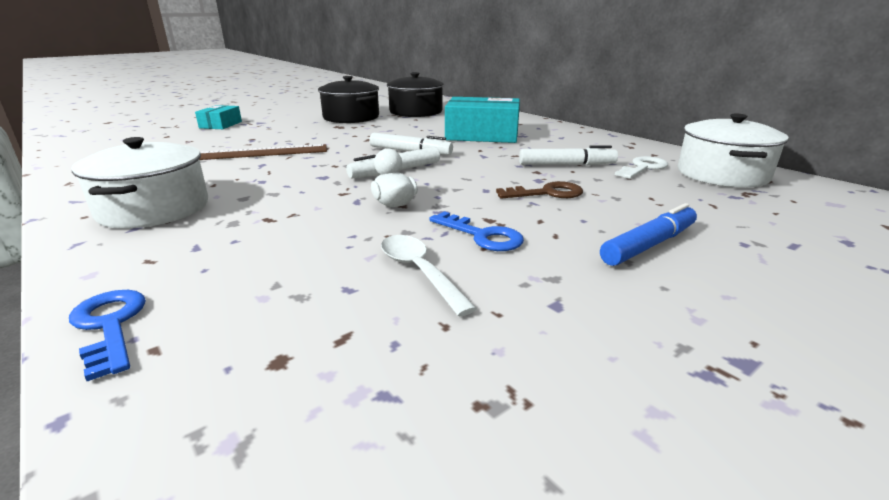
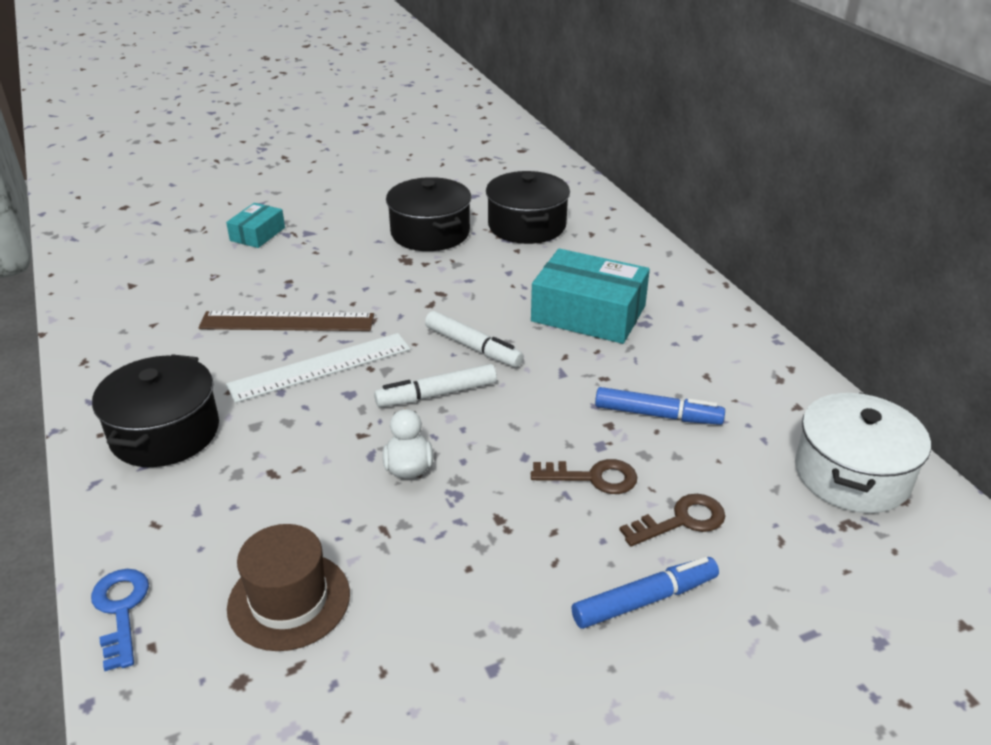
camera: 15 degrees right, 10 degrees up
white pot [72,137,208,228] -> black pot [92,354,219,467]
white spoon [381,235,477,317] -> none
blue key [429,211,524,251] -> none
white marker [519,145,618,165] -> blue marker [595,387,725,425]
white key [615,156,668,179] -> none
none -> white ruler [226,333,410,403]
none -> brown hat [227,524,350,651]
none -> brown key [620,494,725,546]

